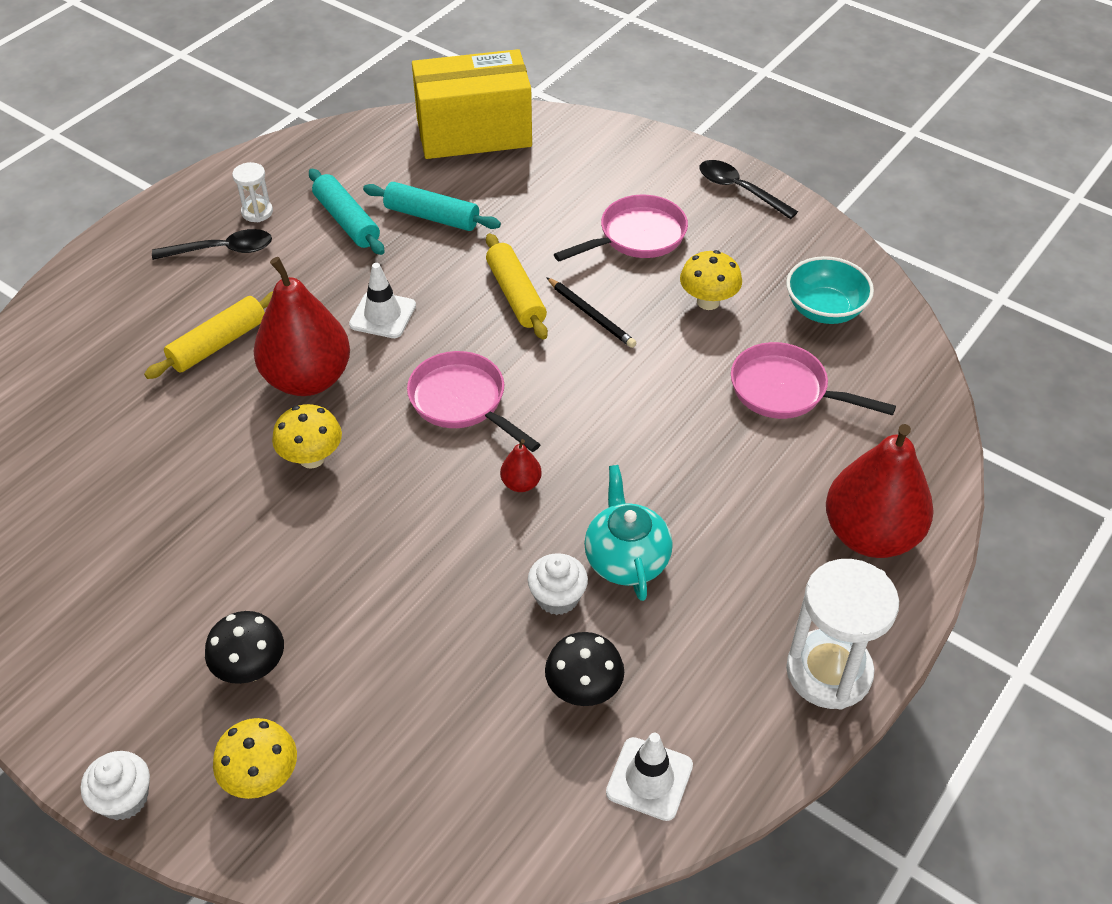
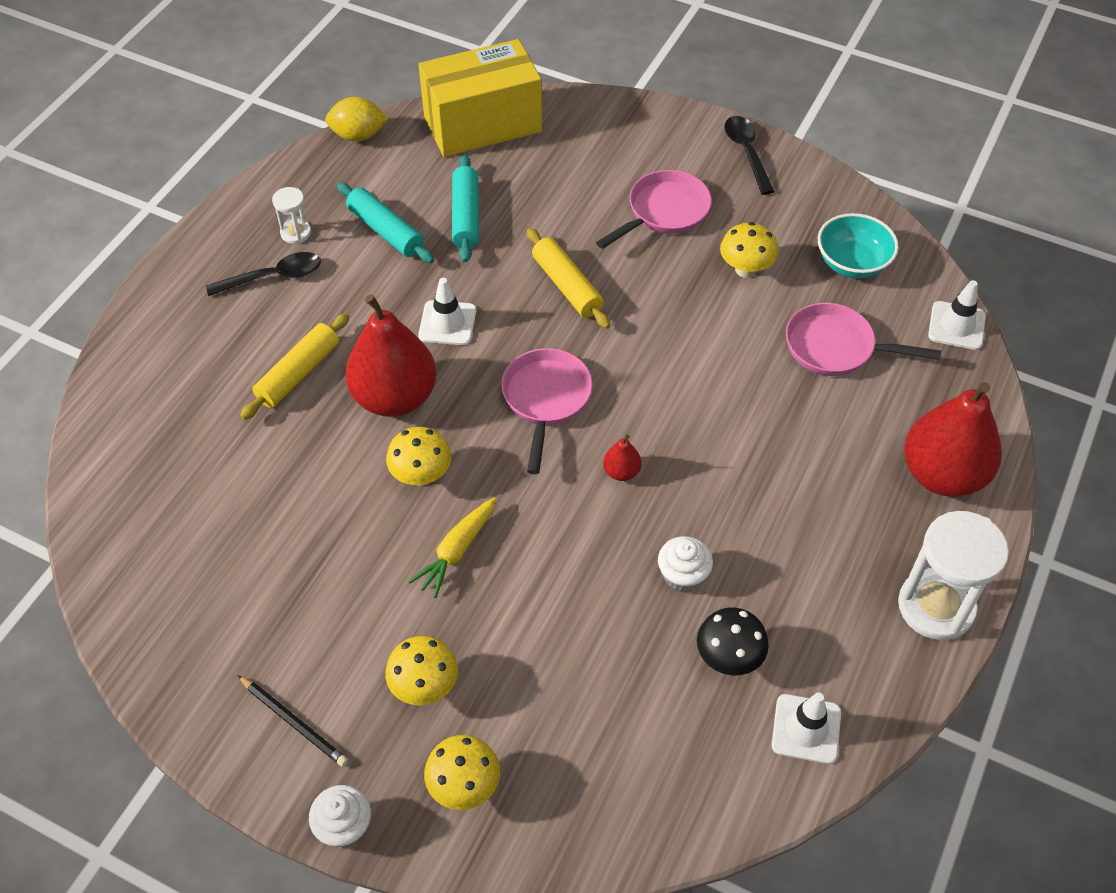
camera: 10 degrees left, 5 degrees up
black mushroom [205,611,284,684] -> yellow mushroom [385,636,458,706]
turquoise rolling pin [363,182,501,231] -> turquoise rolling pin turned 75 degrees clockwise [452,155,479,262]
pink pan [407,351,541,452] -> pink pan turned 60 degrees clockwise [501,348,593,474]
black pencil [546,277,636,348] -> black pencil moved to [237,675,348,767]
turquoise teapot [584,465,673,601] -> none
black spoon [699,160,798,219] -> black spoon turned 45 degrees clockwise [725,116,774,195]
none -> yellow lemon [325,97,389,141]
none -> yellow carrot [409,497,496,598]
none -> white traffic cone [928,280,986,350]

